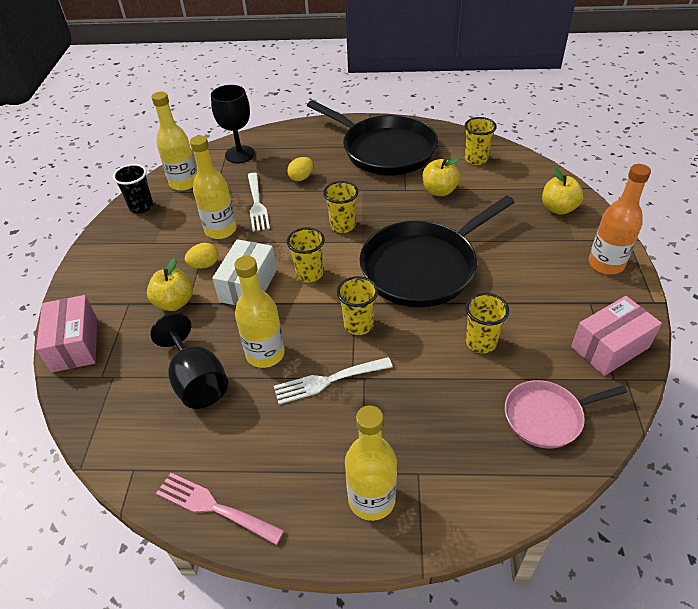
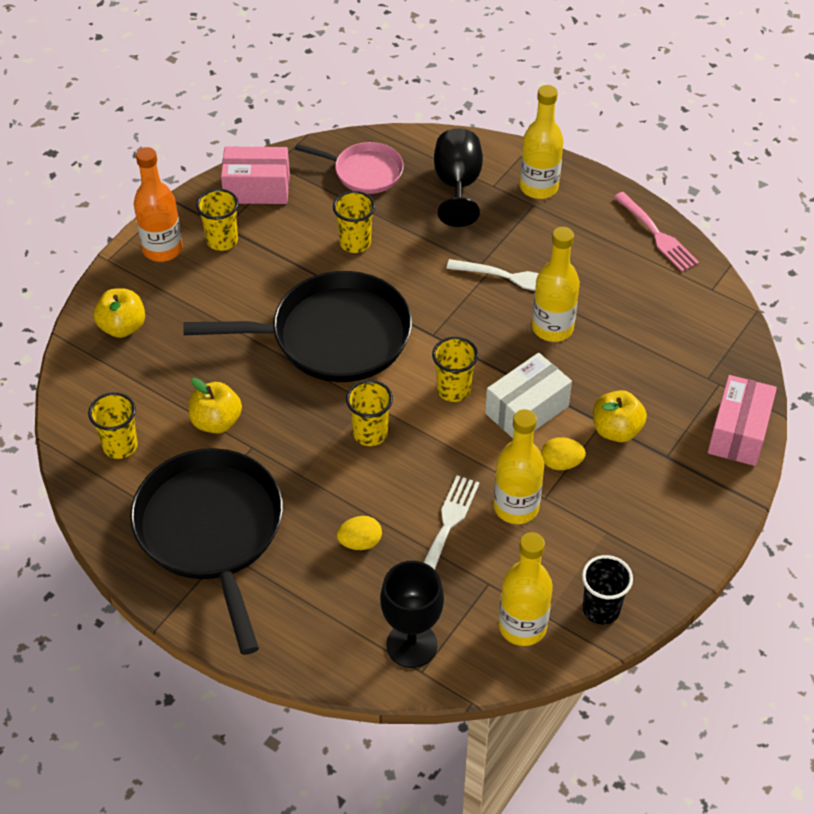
camera: 150 degrees left, 5 degrees up
black goblet [150,313,228,409] -> black goblet moved to [434,128,483,227]
yellow cup [337,276,378,335] -> yellow cup moved to [196,189,239,251]

